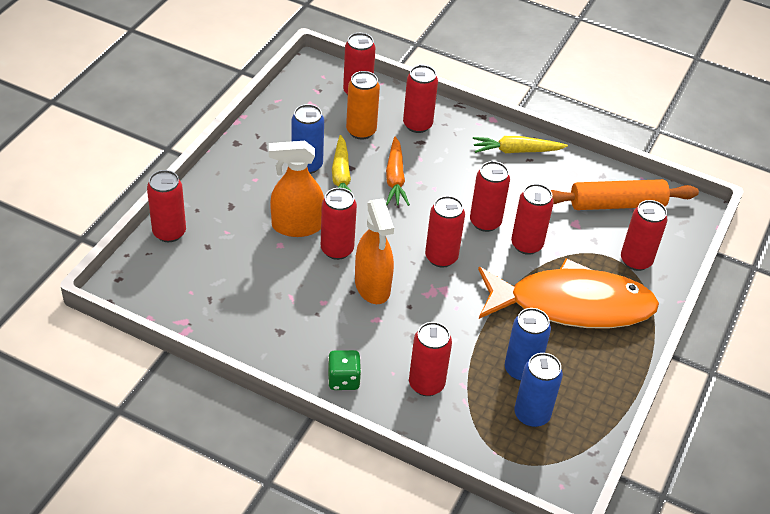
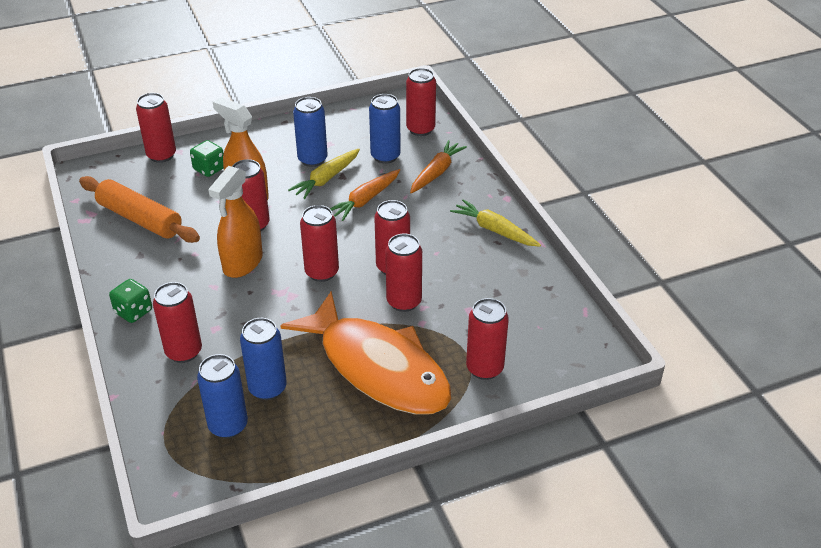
camera: 45 degrees right, 5 degrees down
orange can [346,71,380,139] -> blue can [369,94,401,164]
red can [403,65,438,133] -> orange carrot [410,140,467,193]
orange rolling pin [551,179,699,210] -> orange rolling pin moved to [79,176,200,243]
none -> green dice [190,140,224,177]

